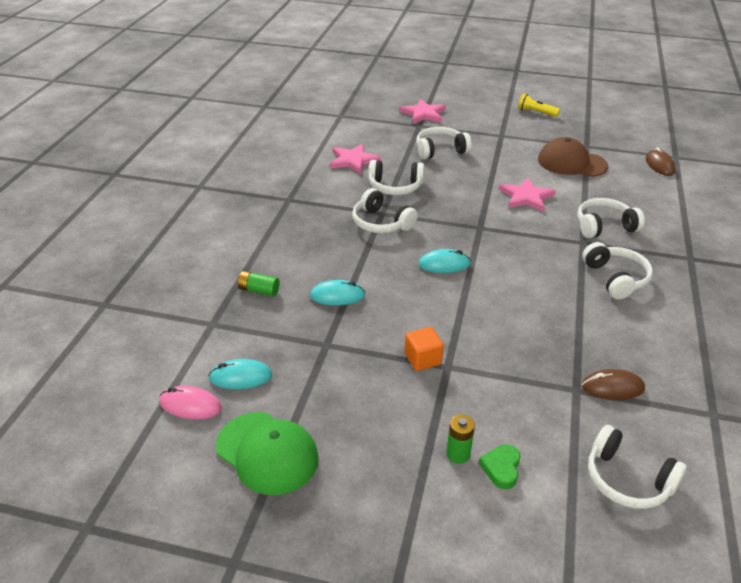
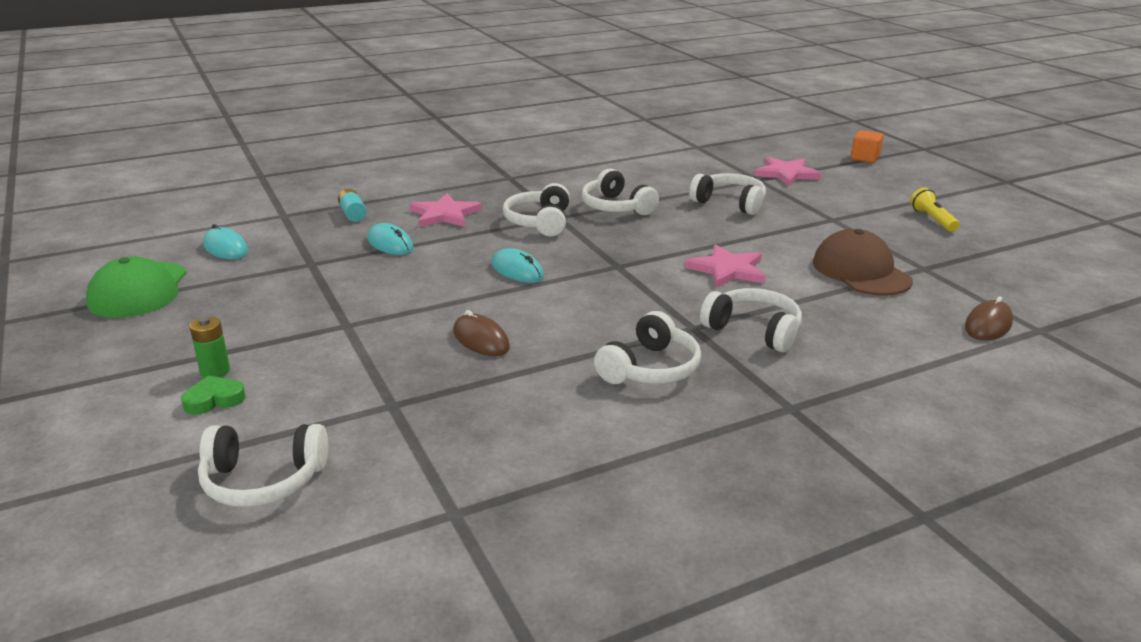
camera: 50 degrees right, 10 degrees down
pink mouse [159,386,222,419] -> none
green battery [238,271,280,296] -> turquoise battery [338,189,367,222]
pink star [330,143,381,174] -> pink star moved to [410,193,482,227]
orange cube [405,327,444,371] -> orange cube moved to [851,130,884,163]
brown mouse [582,369,645,400] -> brown mouse moved to [453,310,510,356]
white headphones [588,425,687,509] -> white headphones turned 90 degrees counterclockwise [198,424,328,507]

